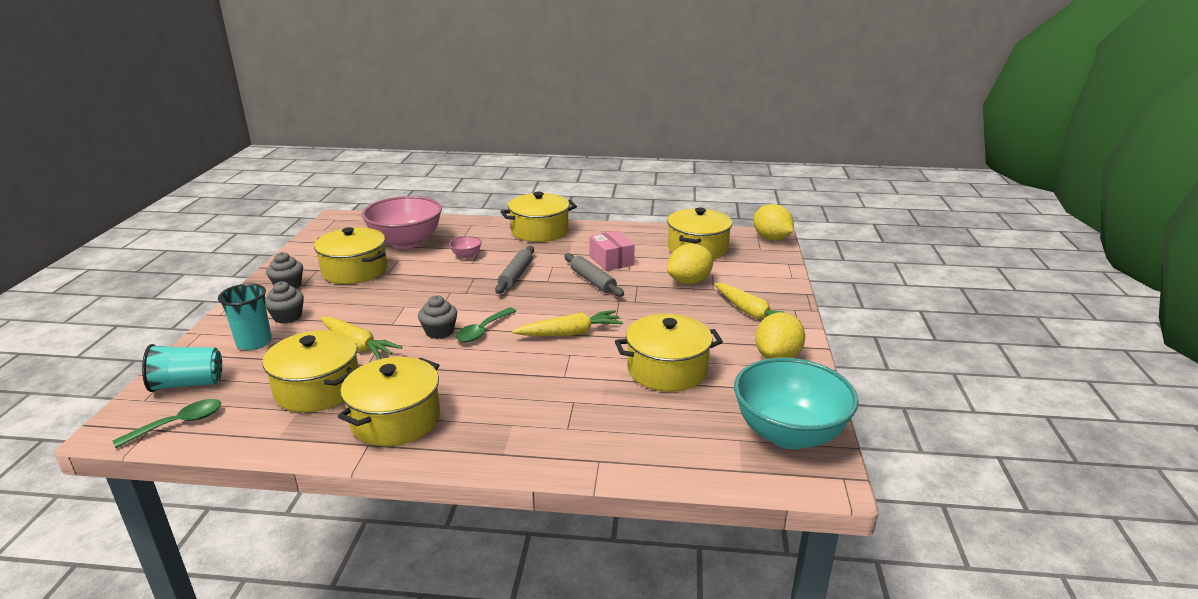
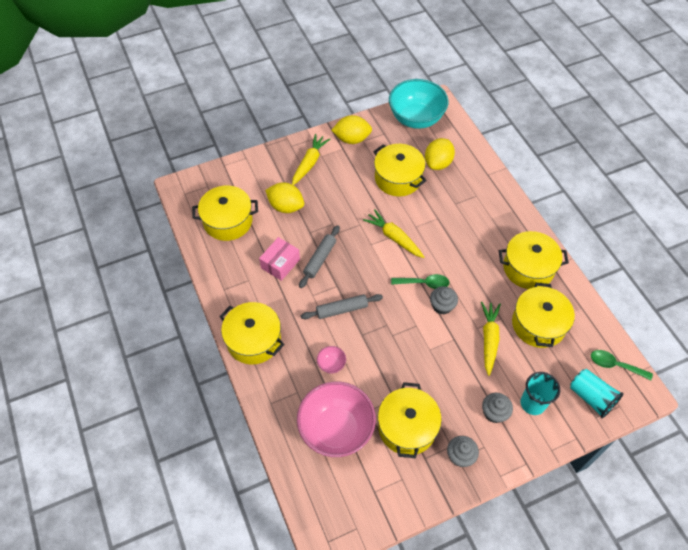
camera: 120 degrees left, 30 degrees up
yellow lemon [753,204,794,241] -> yellow lemon moved to [425,138,455,170]

